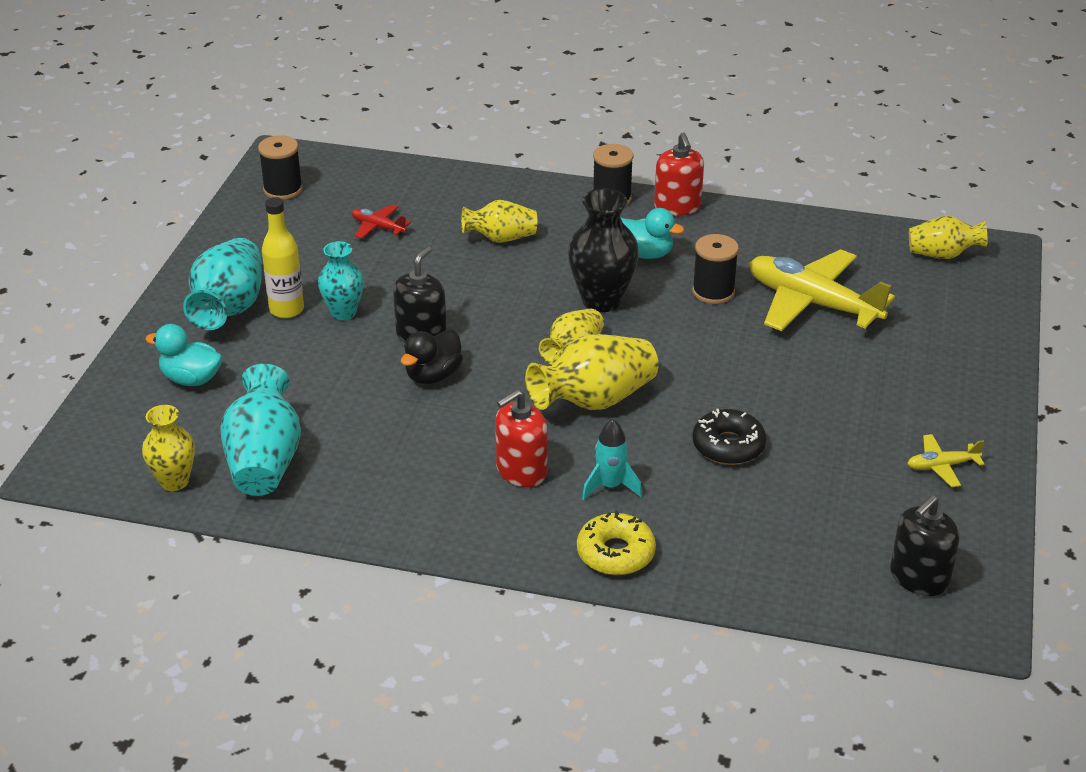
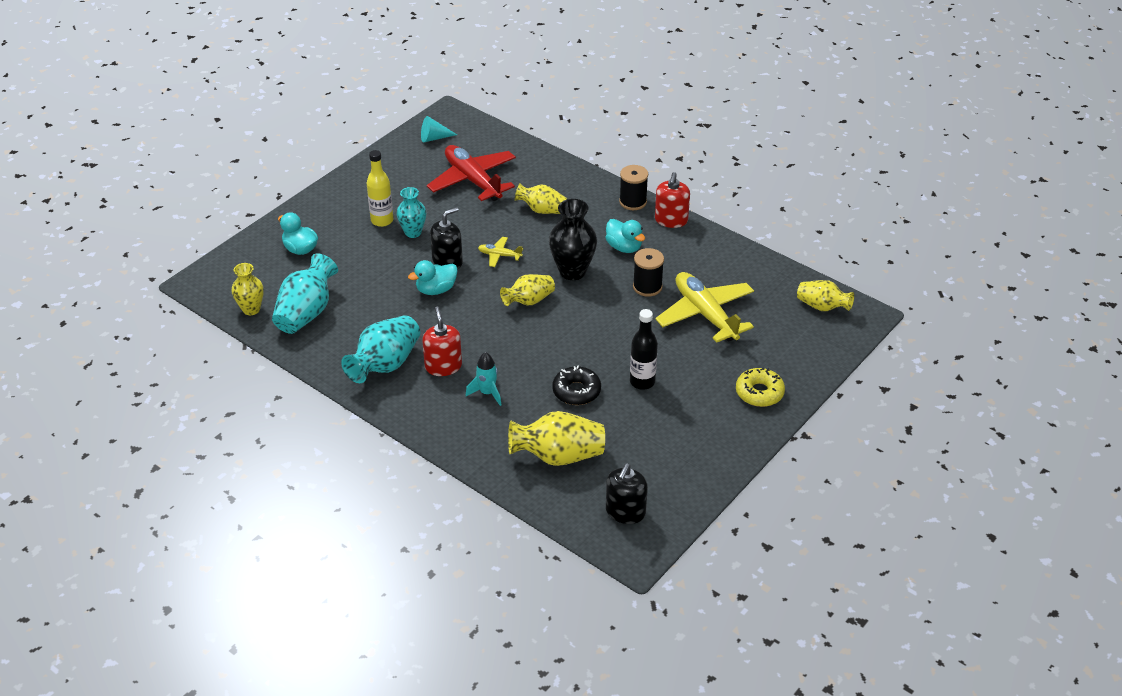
camera: 25 degrees right, 5 degrees up
turquoise vase [183,238,262,330] -> turquoise vase moved to [341,315,420,383]
black spool [258,135,303,200] -> turquoise cone [421,116,457,143]
red plane [352,204,411,239] -> red plane [427,145,516,201], size x2.22
black duck [401,330,463,384] -> turquoise duck [408,260,458,295]
red soap dispenser [495,389,548,487] -> red soap dispenser turned 90 degrees clockwise [422,307,462,376]
yellow vase [525,334,658,410] -> yellow vase moved to [508,411,605,466]
yellow donut [577,510,656,575] -> yellow donut moved to [736,368,785,407]
black soap dispenser [890,495,960,596] -> black soap dispenser turned 45 degrees counterclockwise [606,463,648,524]
yellow plane [907,434,985,487] -> yellow plane moved to [478,237,523,267]
none -> black bottle [630,309,658,390]

